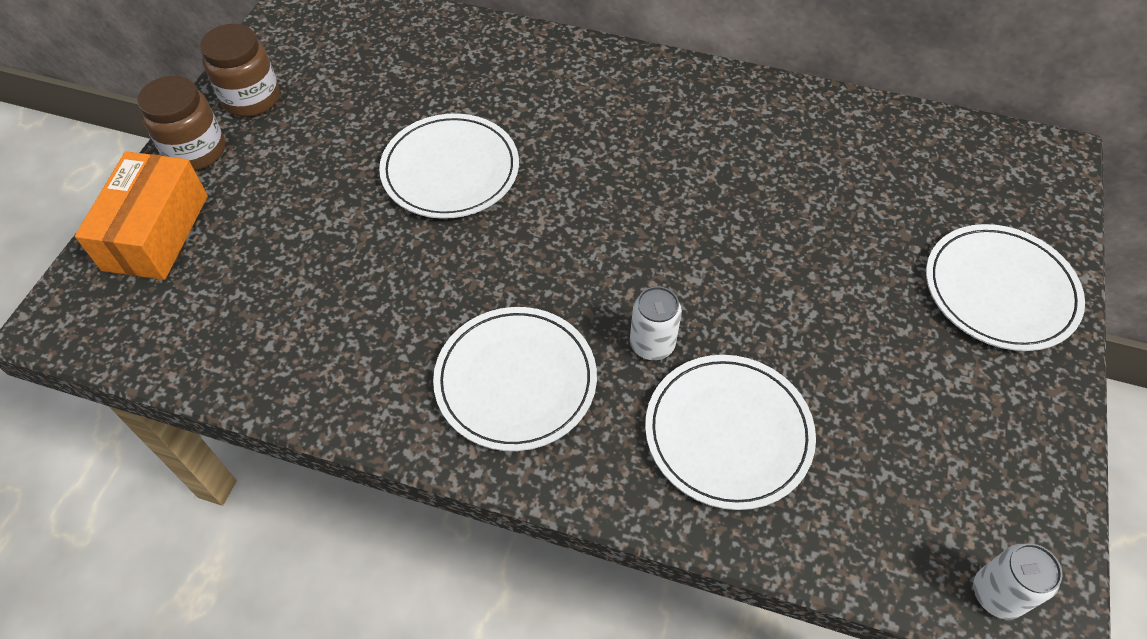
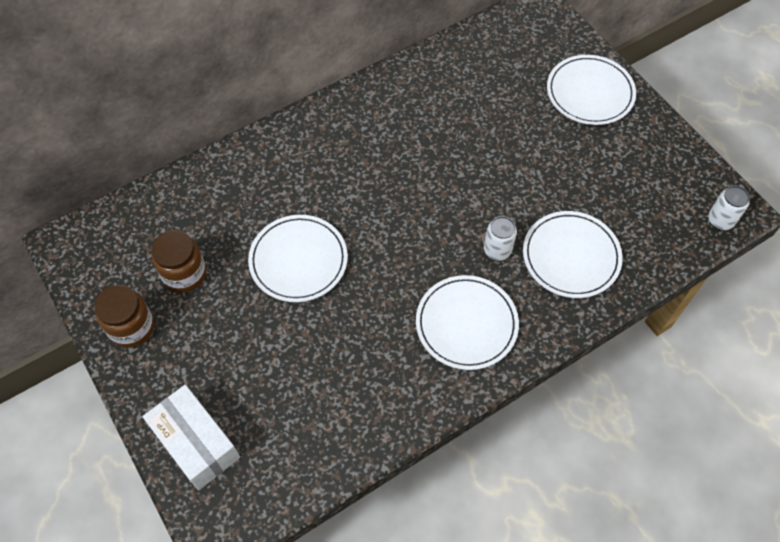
camera: 50 degrees left, 5 degrees up
orange box [75,151,208,280] -> white box [142,385,240,490]
brown jar [137,75,225,171] -> brown jar moved to [151,230,206,293]

